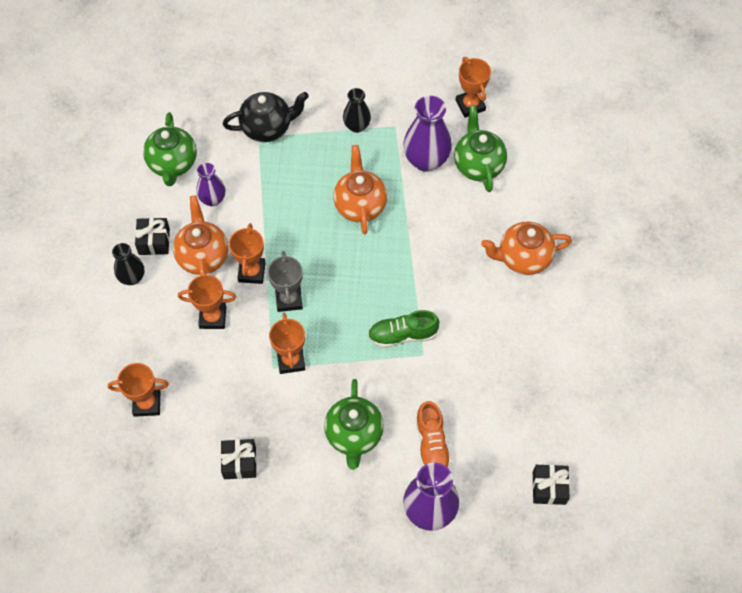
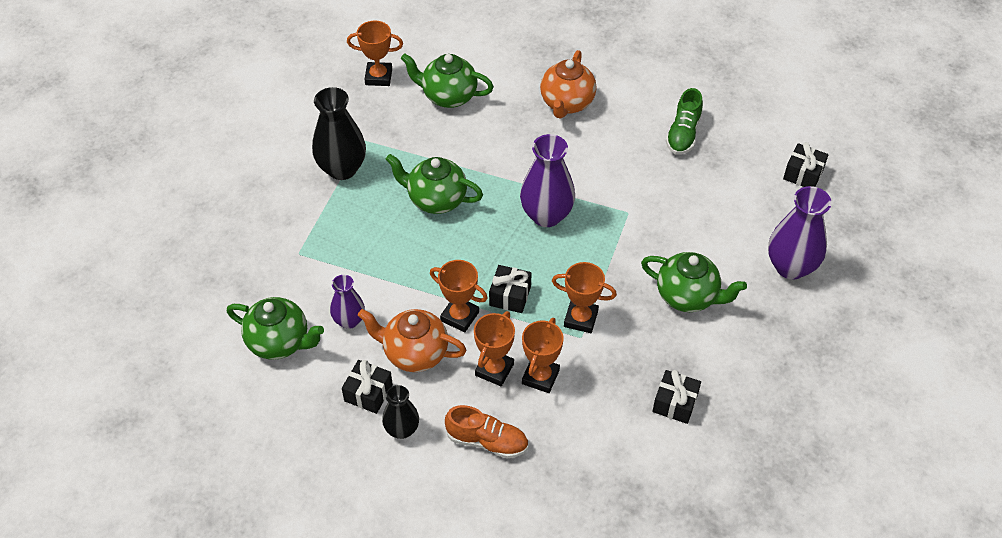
camera: 65 degrees left, 10 degrees down
orange trophy [108,363,169,417] -> orange trophy moved to [522,318,563,393]
black teapot [223,92,309,142] -> none
grey trophy [268,251,303,312] -> black gift [489,265,532,313]
orange teapot [333,145,387,234] -> green teapot [386,154,483,214]
black vase [343,88,371,133] -> black vase [312,87,366,180], size x1.68
green shoe [368,310,439,348] -> green shoe moved to [666,88,703,155]
purple vase [403,96,452,172] -> purple vase moved to [520,134,575,227]
orange shoe [415,401,451,469] -> orange shoe moved to [445,405,528,459]

